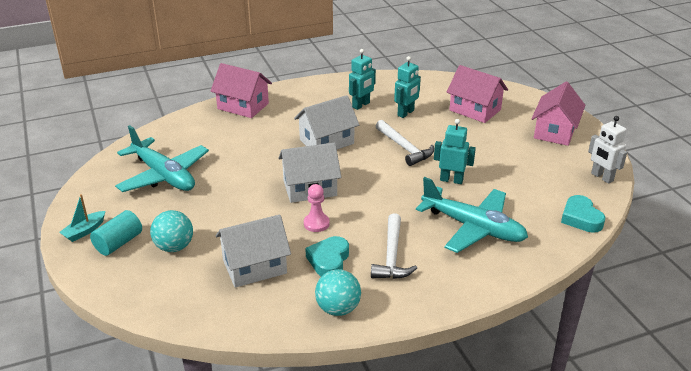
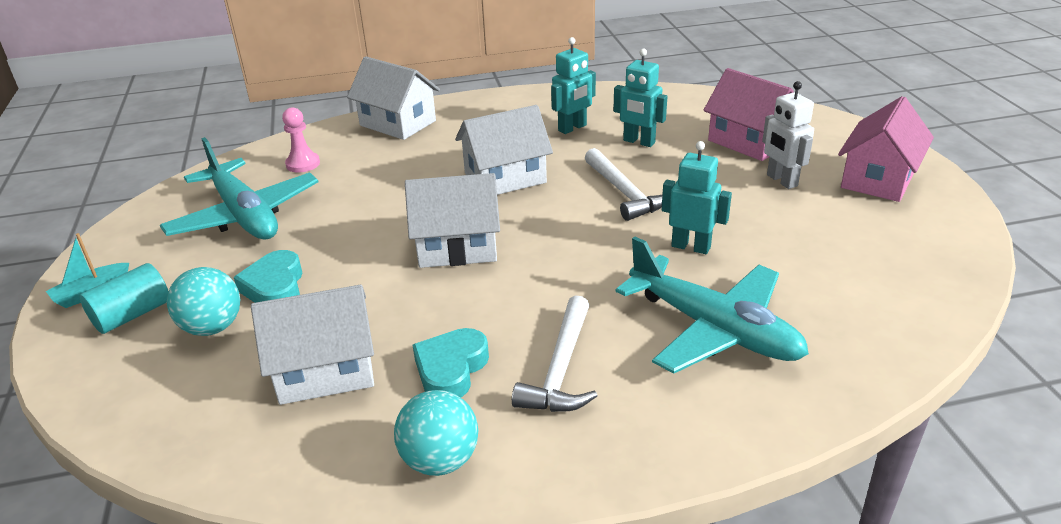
camera: 10 degrees right, 0 degrees up
pink house [211,63,272,118] -> white house [347,56,440,140]
pink pawn [304,184,330,232] -> pink pawn moved to [282,107,320,173]
turquoise robot [394,56,421,118] -> turquoise robot turned 75 degrees clockwise [613,49,667,147]
turquoise heart [561,195,605,233] -> turquoise heart moved to [234,250,302,303]
white robot [588,116,627,184] -> white robot moved to [762,81,814,189]

